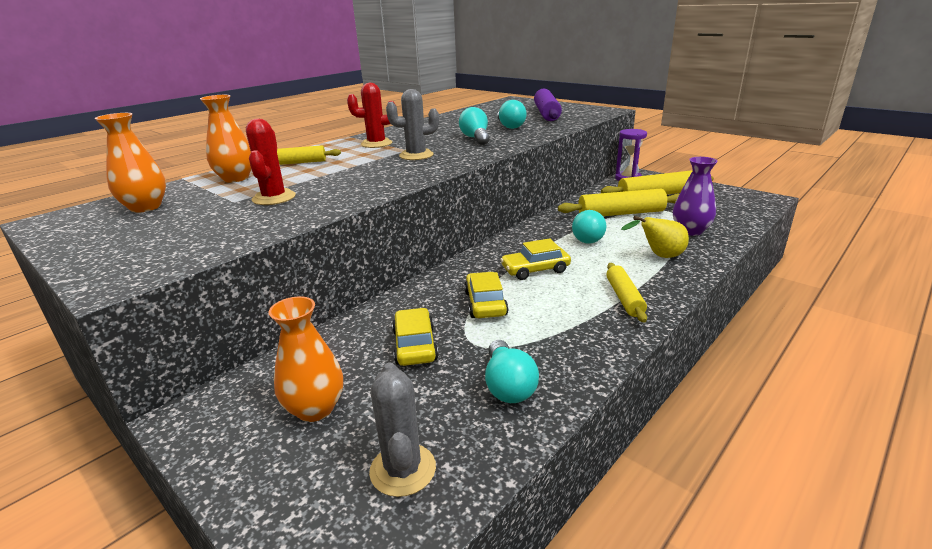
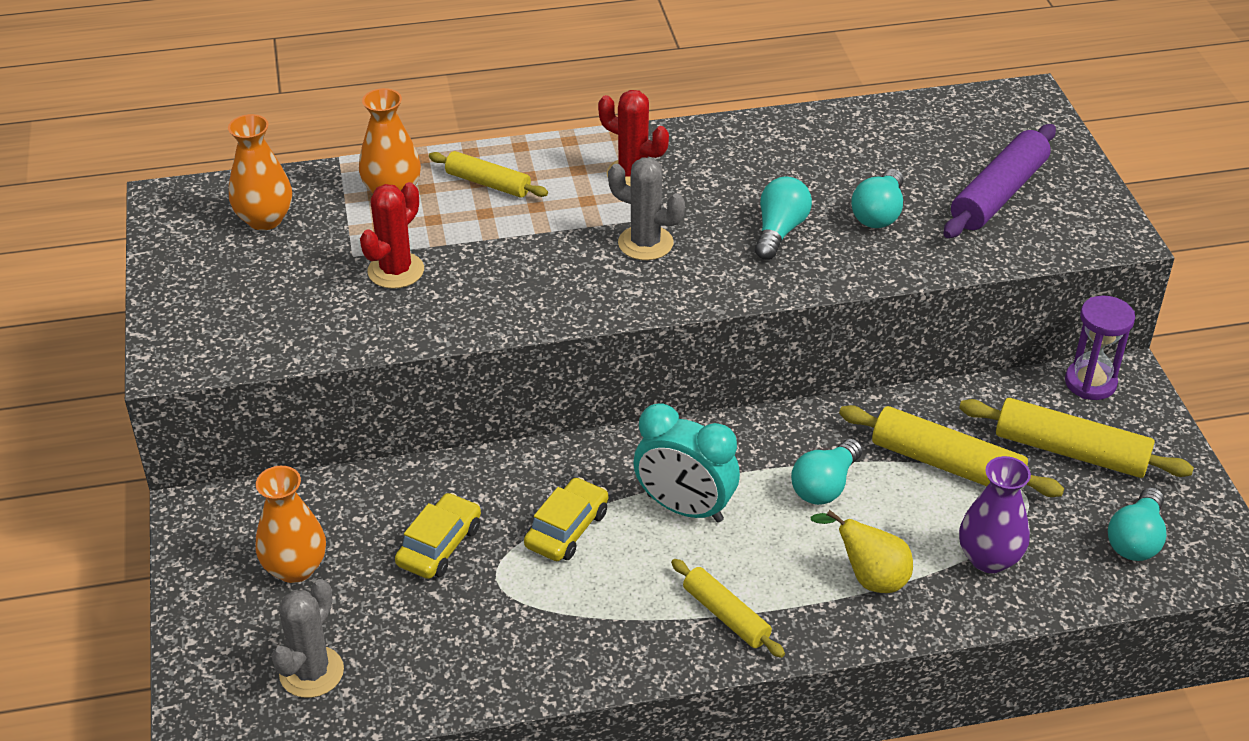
camera: 35 degrees right, 15 degrees up
turquoise light bulb [485,340,539,403] -> turquoise light bulb moved to [1108,487,1167,561]
yellow car [500,238,571,280] -> turquoise clock [634,403,740,523]
yellow rolling pin [606,263,647,322] -> yellow rolling pin turned 75 degrees counterclockwise [671,559,785,658]

